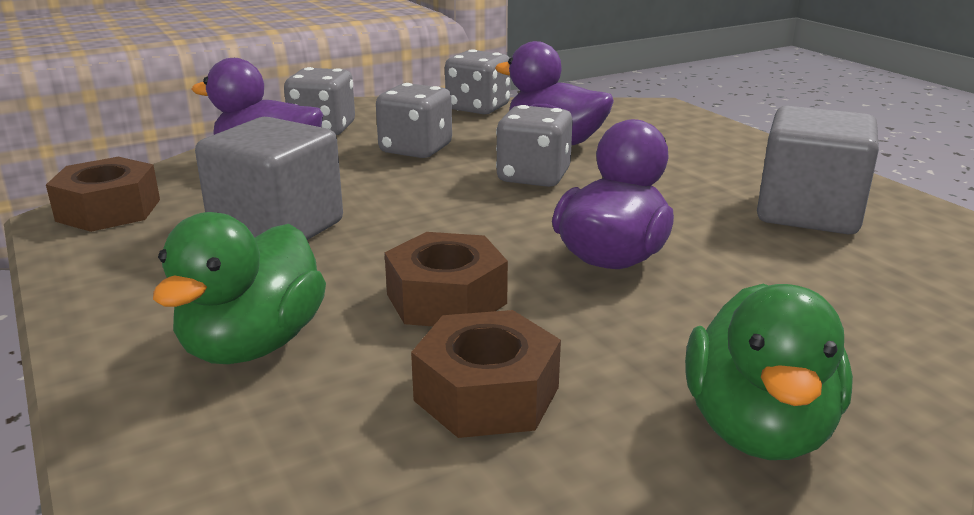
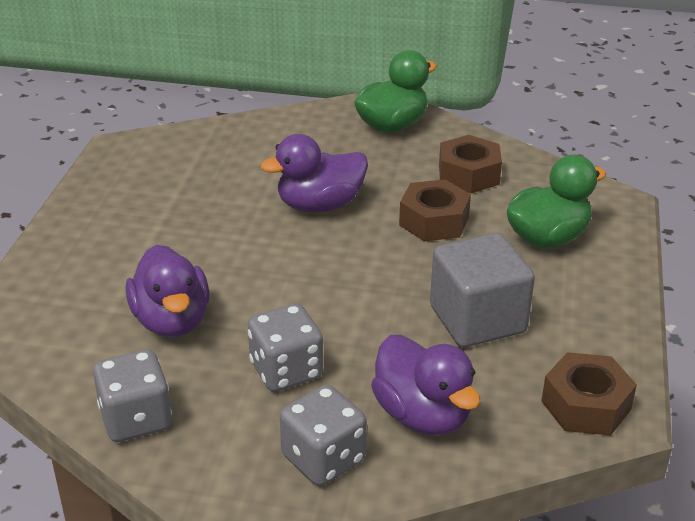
camera: 140 degrees left, 10 degrees up
grey dice [496,105,573,187] -> none
grey cube [757,106,879,234] -> none

